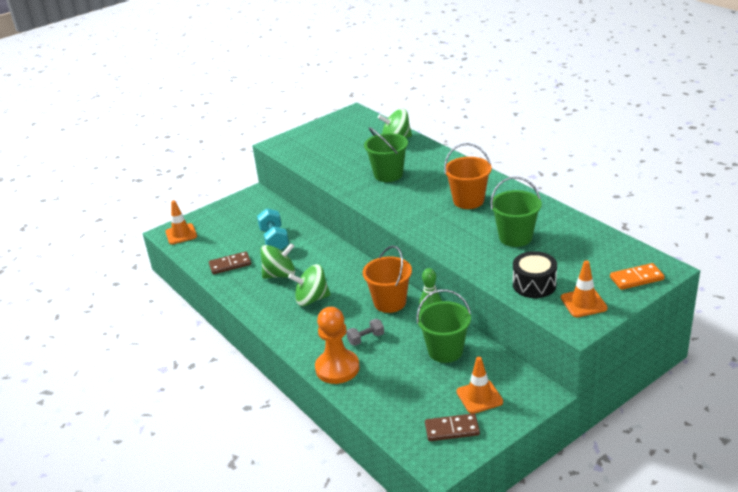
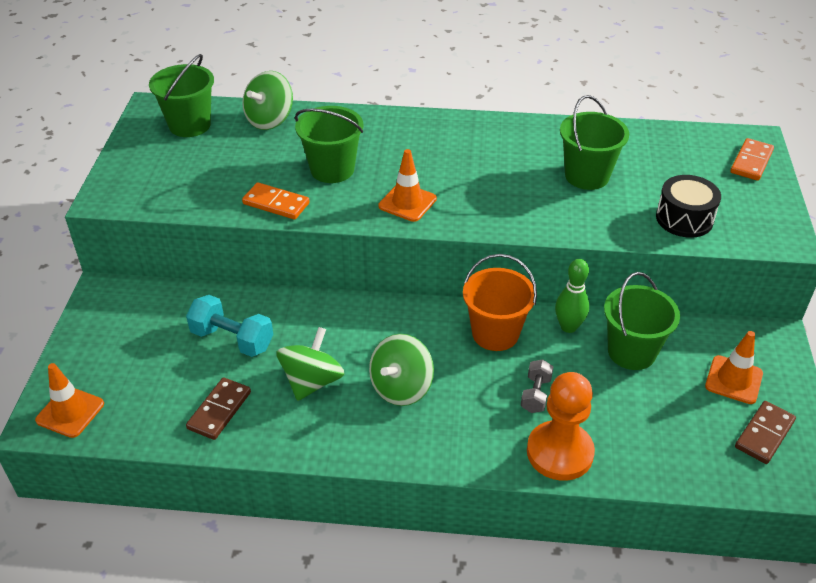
camera: 50 degrees left, 10 degrees up
orange bucket [444,143,492,209] -> none
orange traffic cone [561,260,608,317] -> orange traffic cone moved to [378,149,437,222]
none -> green bucket [149,54,214,137]
none -> orange domino [242,182,310,220]

